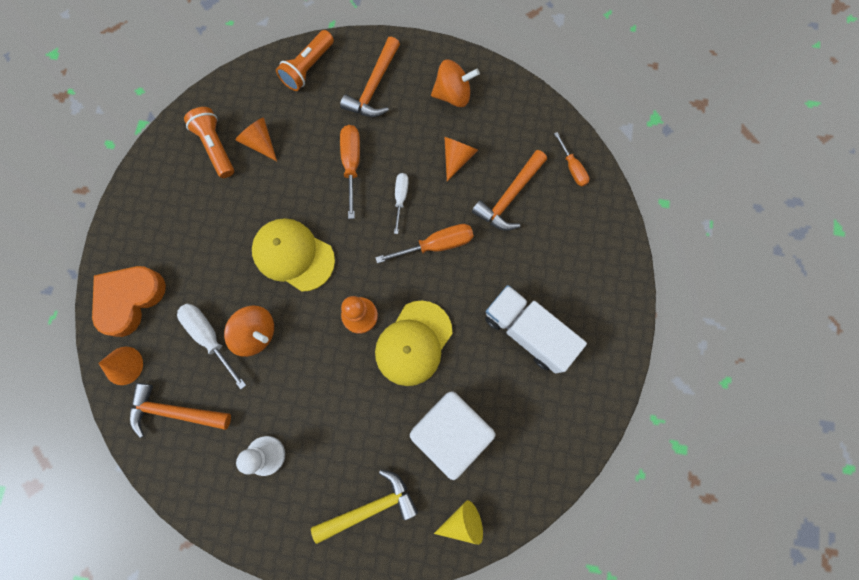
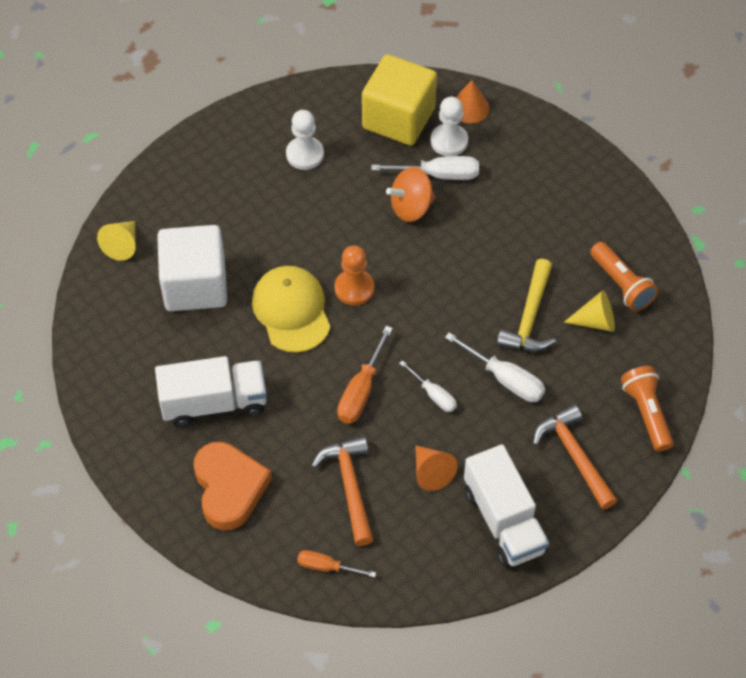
camera: 130 degrees right, 20 degrees down
orange heart [92,266,166,337] -> orange heart moved to [194,442,272,530]
orange hammer [130,383,231,438] -> yellow cube [362,54,437,145]
orange flashlight [184,107,234,178] -> orange flashlight turned 45 degrees clockwise [590,242,658,311]
orange cone [236,118,277,161] -> yellow cone [563,290,615,332]
yellow cap [252,218,335,292] -> none
yellow hammer [311,470,418,544] -> yellow hammer moved to [497,259,556,351]
orange screwdriver [340,125,360,219] -> white screwdriver [445,332,545,402]
orange spinning top [431,60,480,107] -> white truck [464,444,549,568]
none -> white pawn [431,97,468,156]

